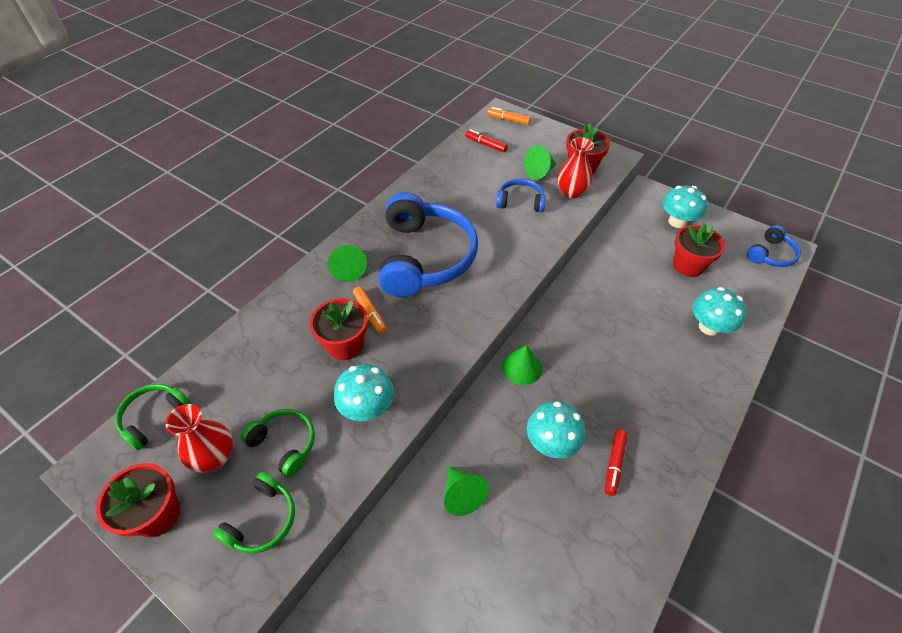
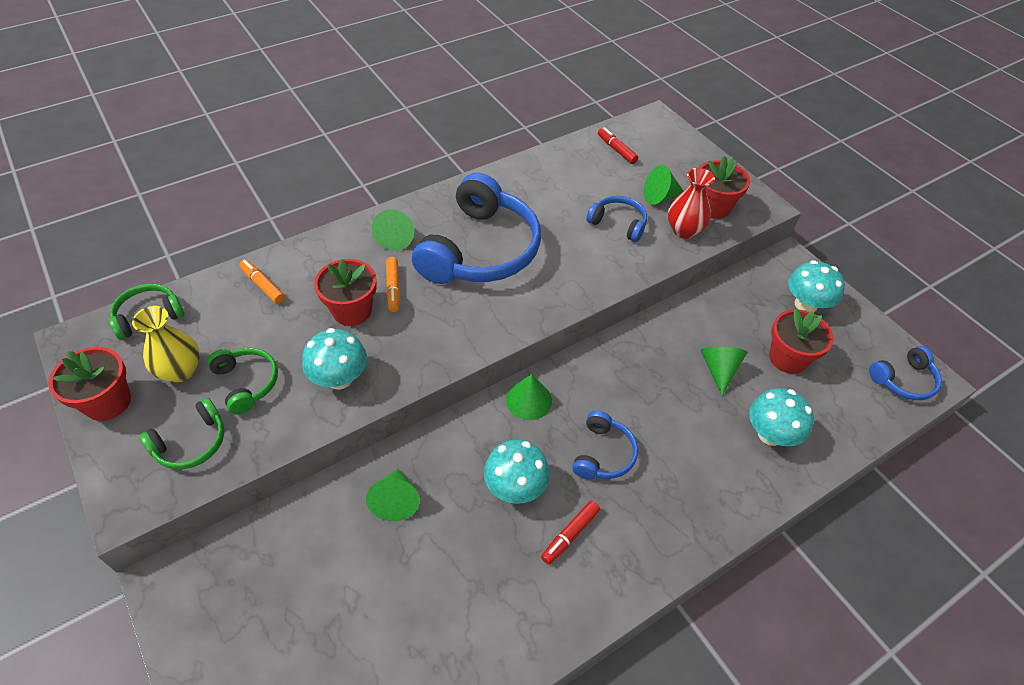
camera: 20 degrees right, 0 degrees up
red vase [166,404,233,473] -> yellow vase [132,306,200,382]
orange marker [488,107,531,125] -> orange marker moved to [239,259,285,304]
none -> blue headphones [572,411,638,479]
none -> green cone [701,347,748,395]

